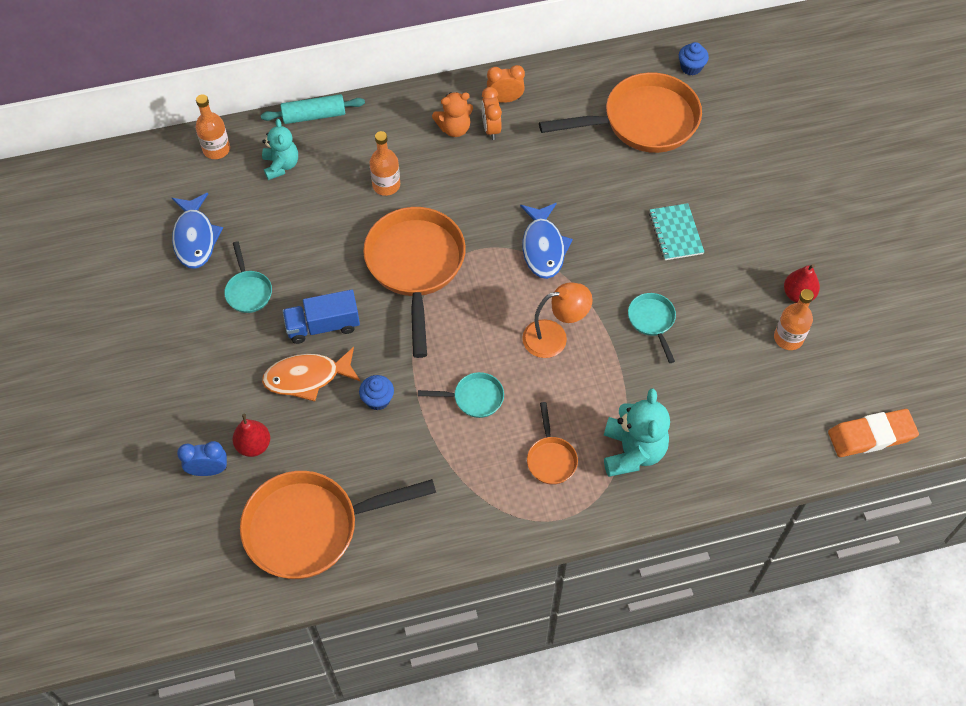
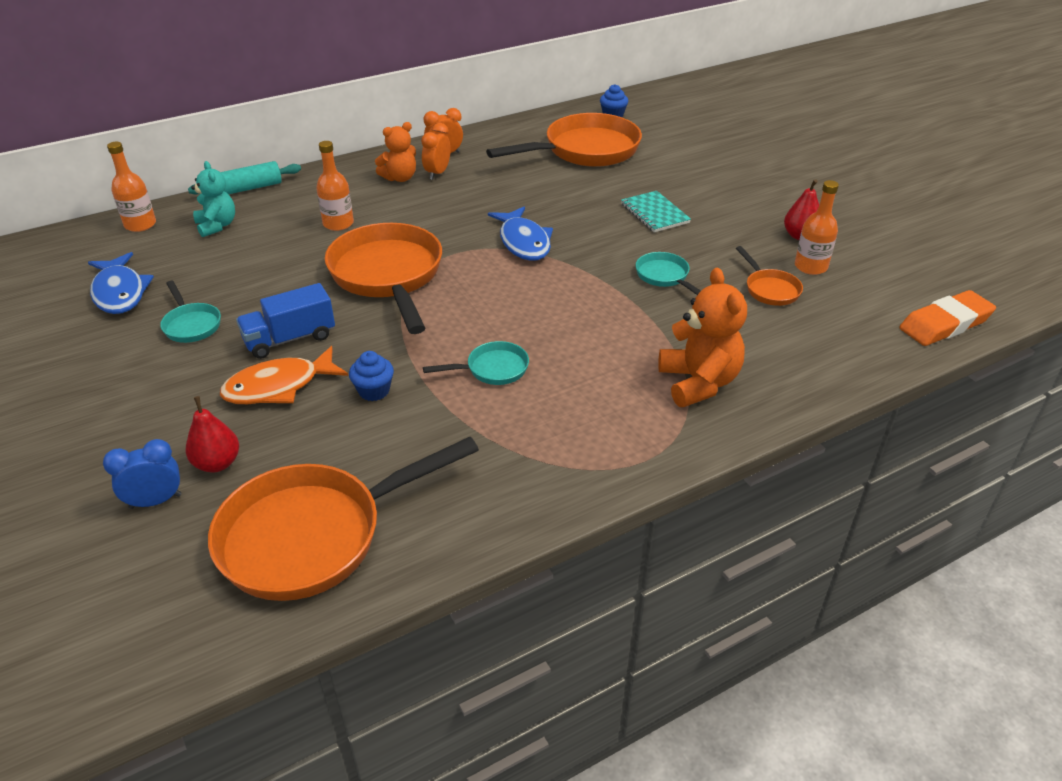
camera: 15 degrees left, 20 degrees down
orange clock [481,87,502,140] -> orange clock turned 45 degrees clockwise [421,123,451,180]
orange lamp [522,282,593,358] -> none
orange pan [527,402,578,485] -> orange pan moved to [736,246,803,306]
turquoise teddy bear [604,389,670,477] -> orange teddy bear [658,268,747,407]

